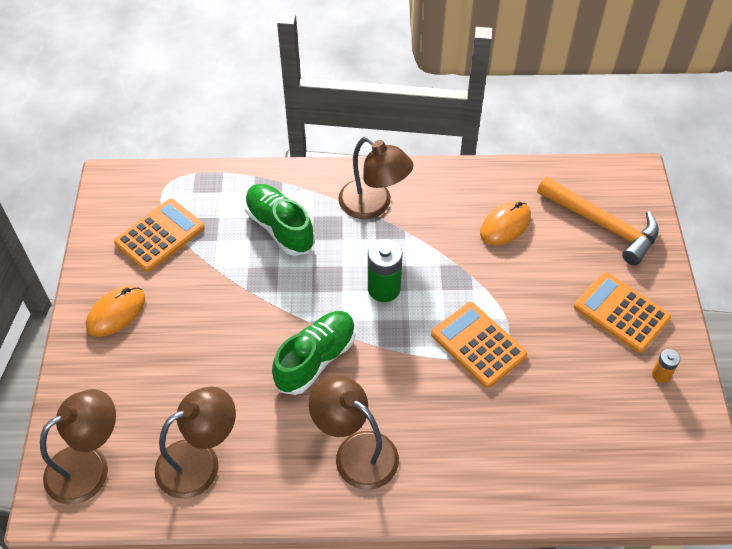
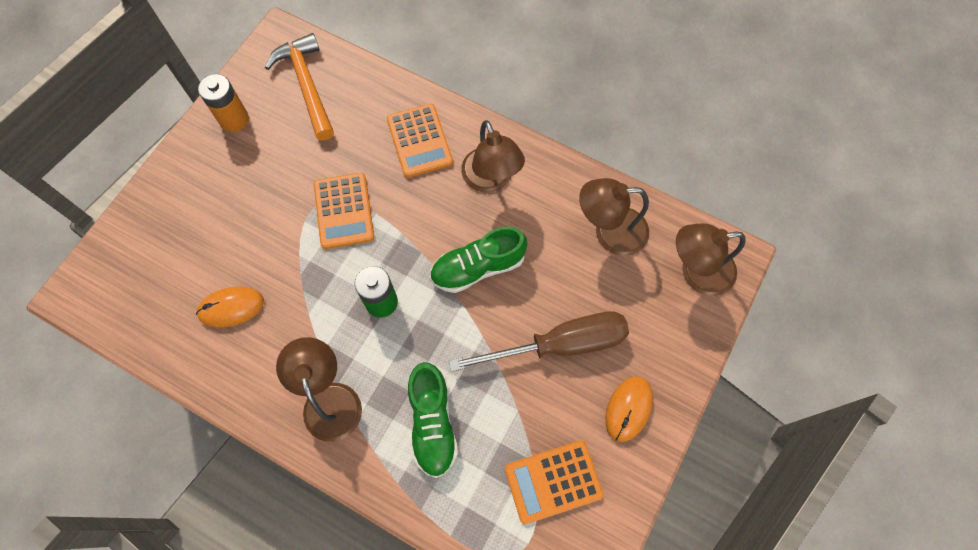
camera: 150 degrees left, 15 degrees up
orange mouse [86,286,145,337] -> orange mouse turned 45 degrees counterclockwise [605,376,653,442]
orange hammer [537,177,659,265] -> orange hammer moved to [265,33,334,141]
orange calculator [574,272,671,353] -> orange calculator moved to [387,104,453,178]
orange battery [652,349,680,383] -> orange battery [198,74,249,132], size x1.86
none -> brown screwdriver [449,311,629,372]

